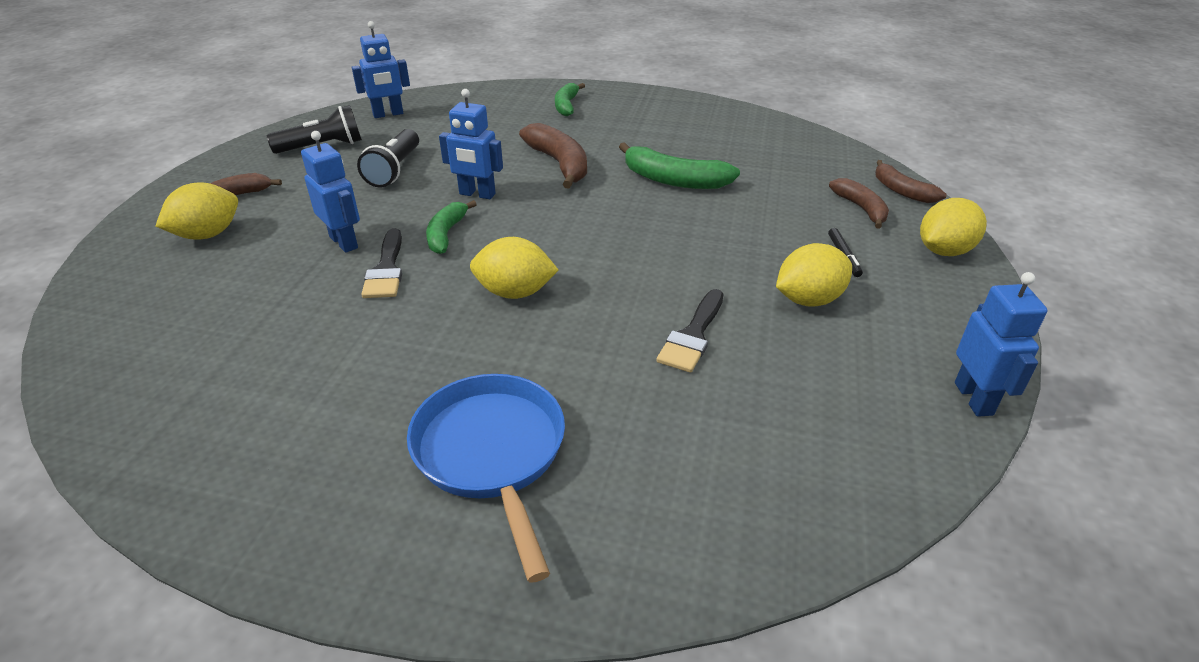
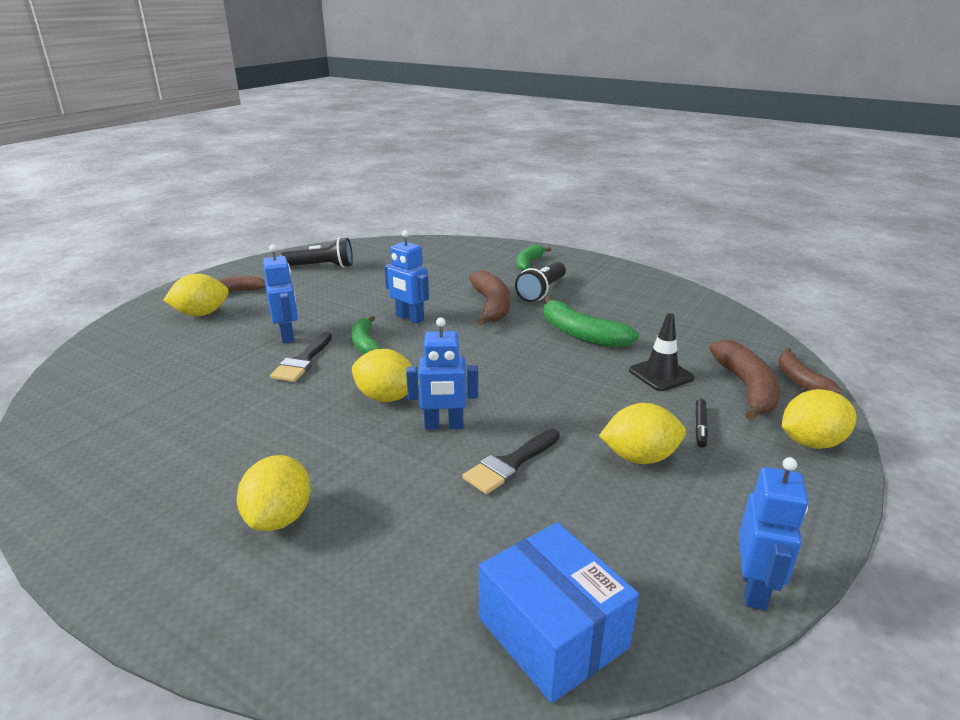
camera: 20 degrees right, 10 degrees down
blue robot [352,21,410,118] -> blue robot moved to [406,317,478,430]
black flashlight [357,129,419,187] -> black flashlight moved to [515,262,566,302]
blue pan [407,374,565,583] -> yellow lemon [237,455,311,531]
green banana [426,200,477,254] -> green banana turned 45 degrees counterclockwise [351,316,381,354]
brown banana [829,178,889,229] -> brown banana [709,340,780,421], size x1.55
none -> blue box [479,522,639,703]
none -> black traffic cone [629,313,694,391]

